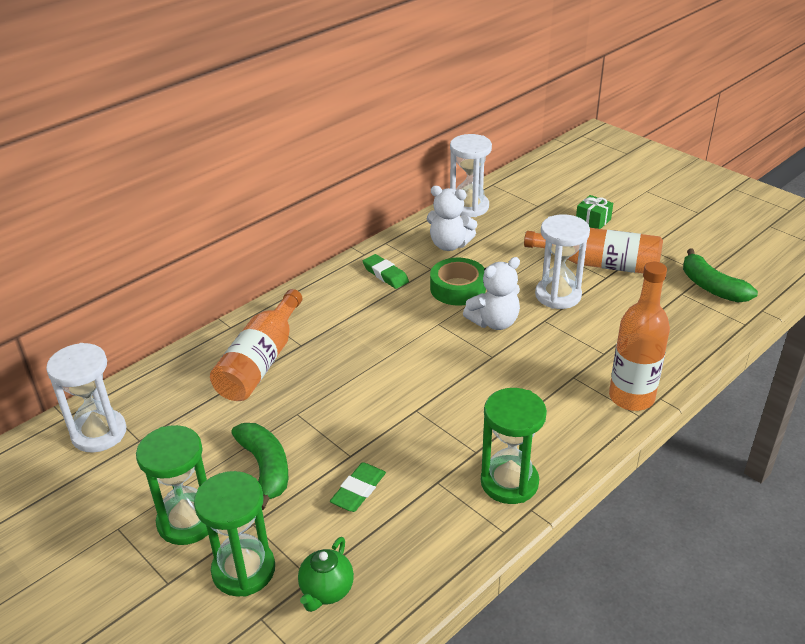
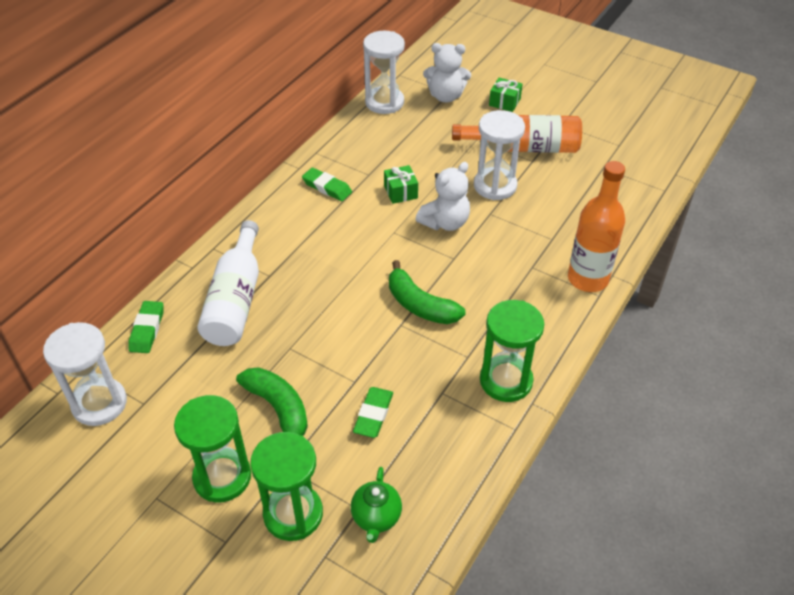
camera: 15 degrees left, 10 degrees up
orange bottle [210,289,302,401] -> white bottle [197,220,259,346]
white teddy bear [427,186,477,251] -> white teddy bear moved to [423,43,471,103]
green tape [430,258,486,306] -> green gift [384,165,418,204]
green banana [683,248,758,302] -> green banana moved to [389,260,466,324]
none -> green eraser [129,301,163,353]

